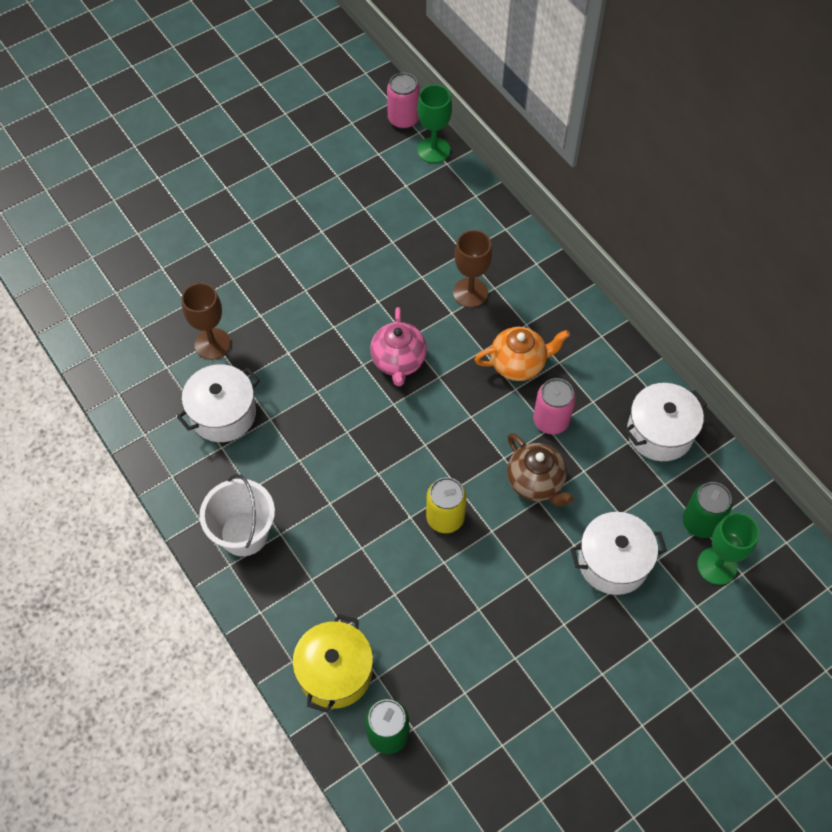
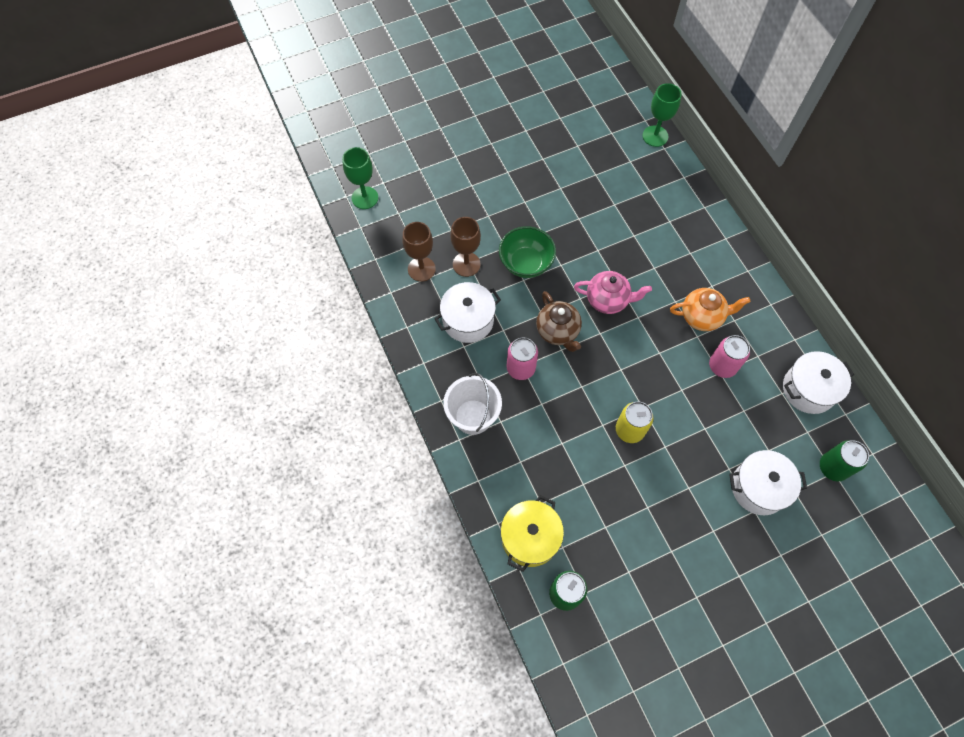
camera: 10 degrees right, 5 degrees up
pink teapot [370,307,427,386] -> pink teapot turned 90 degrees counterclockwise [574,271,652,314]
pink can [387,73,420,129] -> pink can moved to [507,337,538,380]
brown goblet [453,230,492,308] -> brown goblet moved to [402,222,436,282]
brown teapot [507,433,574,507] -> brown teapot moved to [536,291,582,352]
green goblet [697,513,759,585] -> green goblet moved to [342,147,378,209]
none -> green bowl [499,226,556,278]

